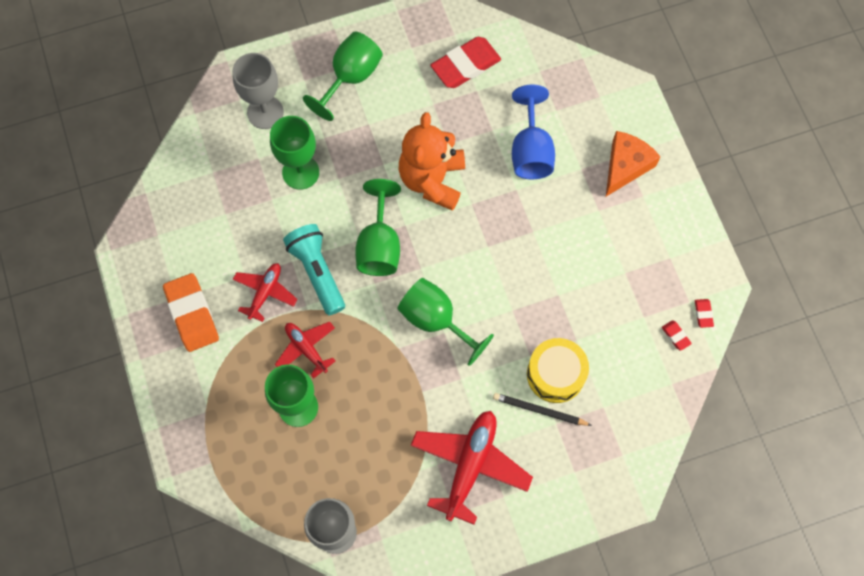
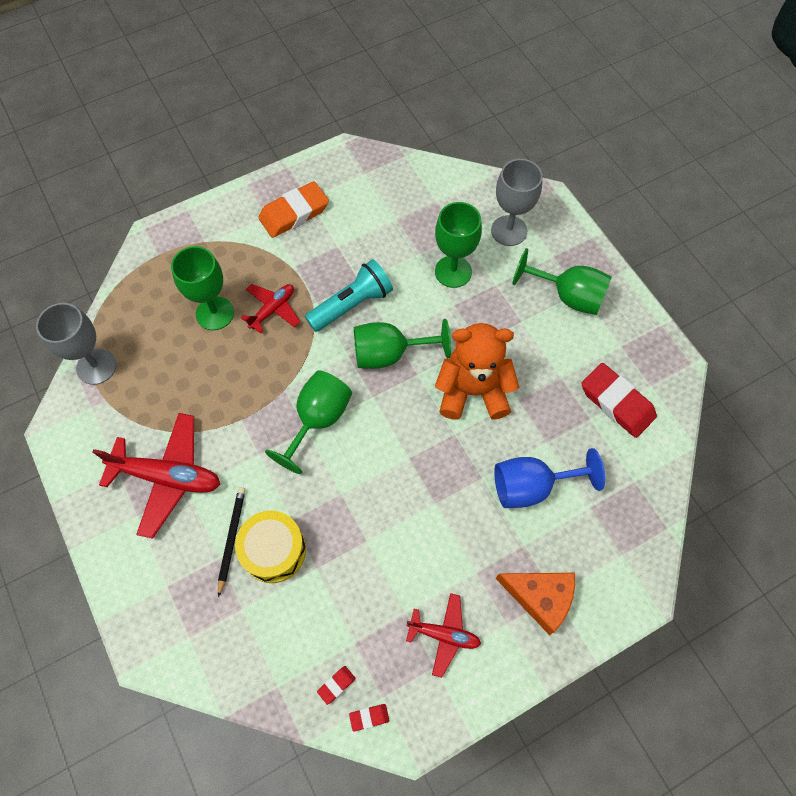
camera: 80 degrees right, 5 degrees down
red plane [233,263,298,322] -> red plane moved to [406,593,481,678]

